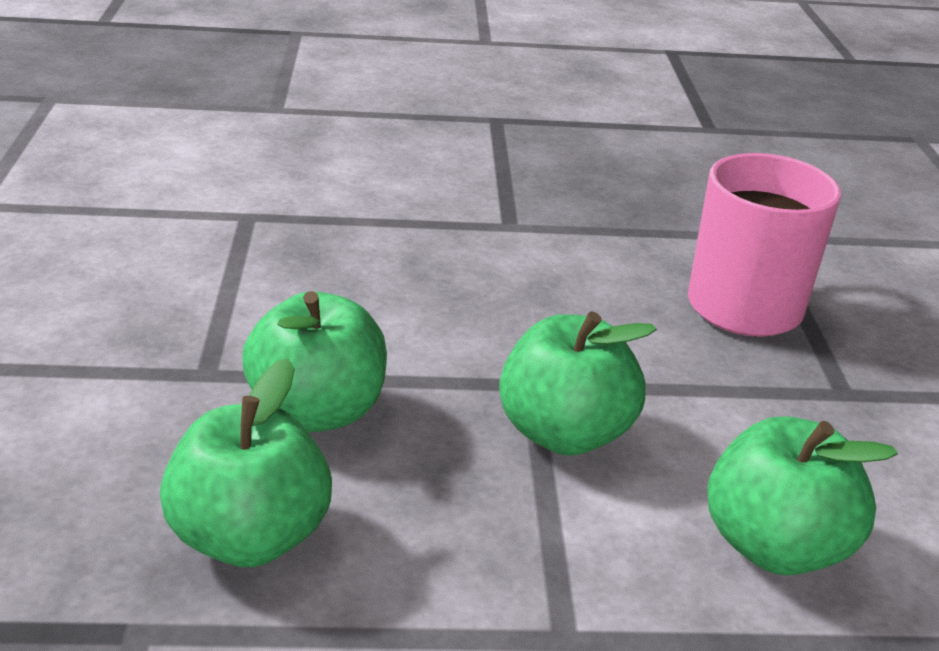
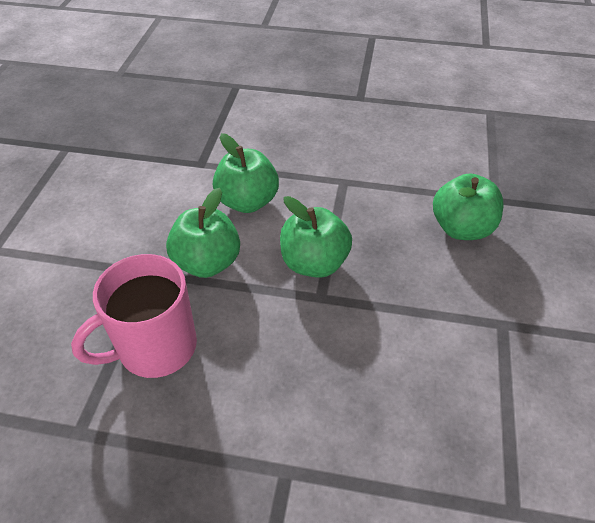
camera: 165 degrees left, 15 degrees up
green apple [242,291,387,432] -> green apple moved to [166,188,240,278]

